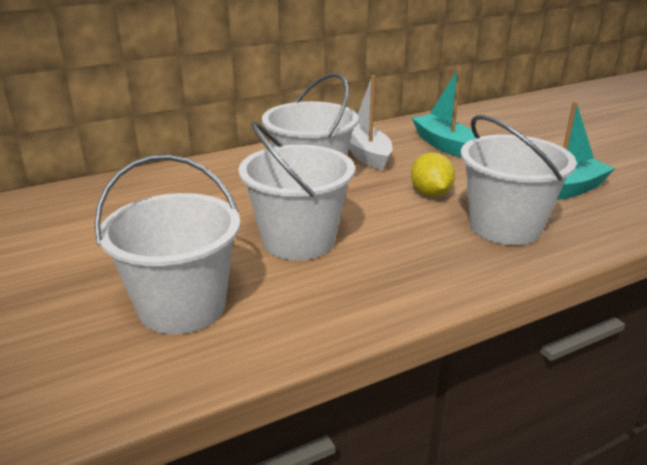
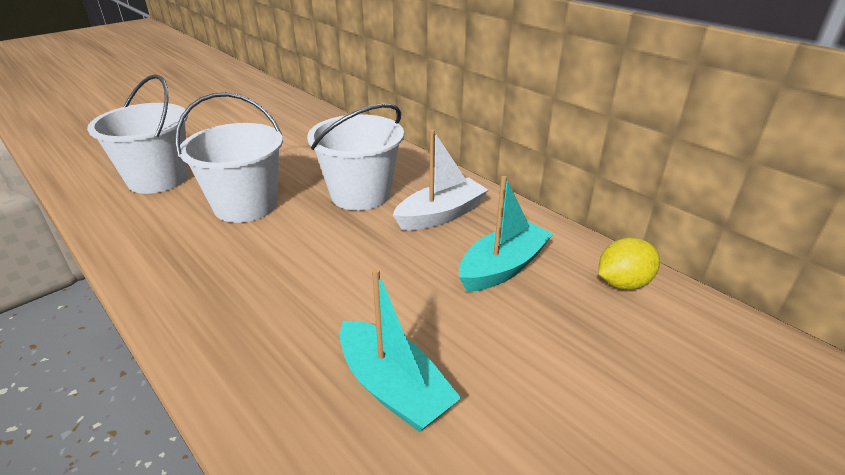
camera: 75 degrees right, 5 degrees up
yellow lemon [411,152,455,197] -> yellow lemon moved to [599,237,660,290]
white bucket [461,115,577,245] -> none

